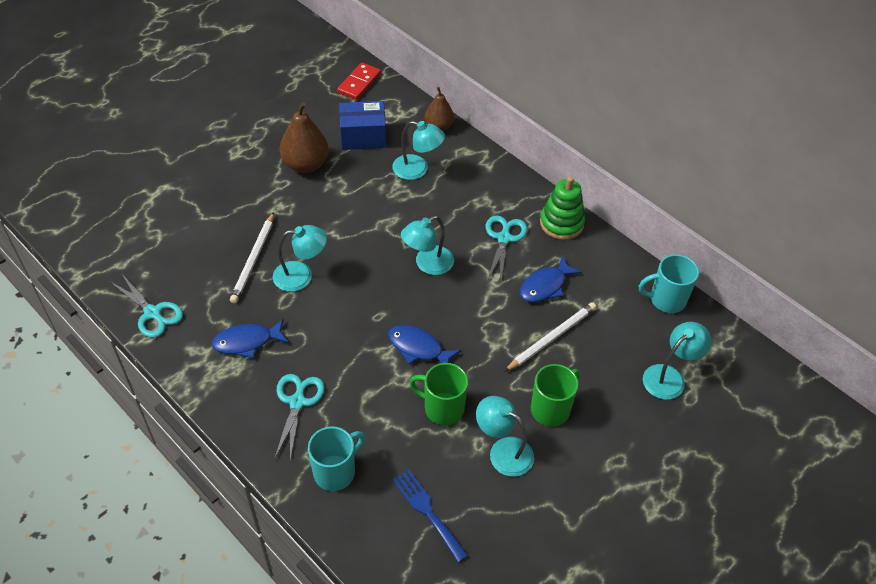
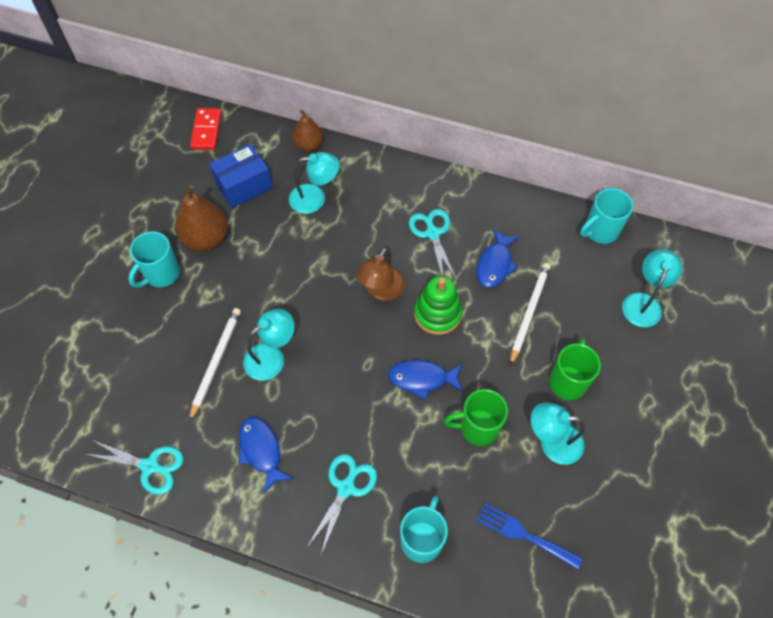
camera: 25 degrees left, 10 degrees up
blue fish [212,319,289,358] -> blue fish turned 105 degrees clockwise [239,417,293,494]
white pencil [230,212,274,304] -> white pencil turned 150 degrees counterclockwise [189,308,241,422]
turquoise scissors [274,374,325,460] -> turquoise scissors turned 45 degrees clockwise [307,454,377,554]
turquoise lamp [401,216,454,275] -> brown lamp [356,248,405,301]
green stacking toy [540,177,585,240] -> green stacking toy moved to [414,276,462,335]
none -> turquoise mug [128,231,180,287]

